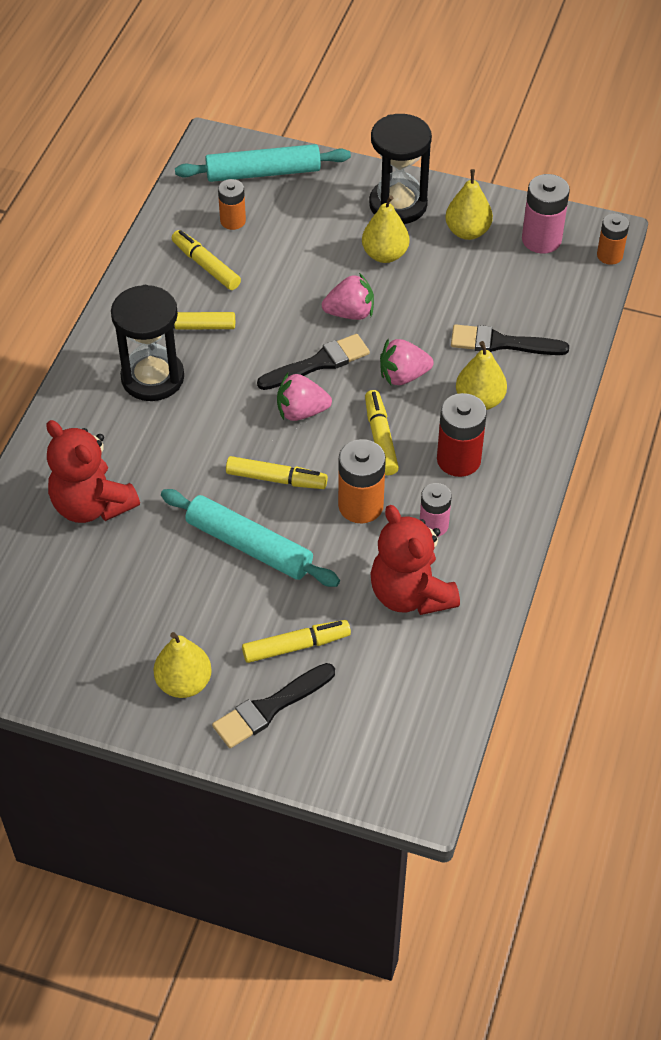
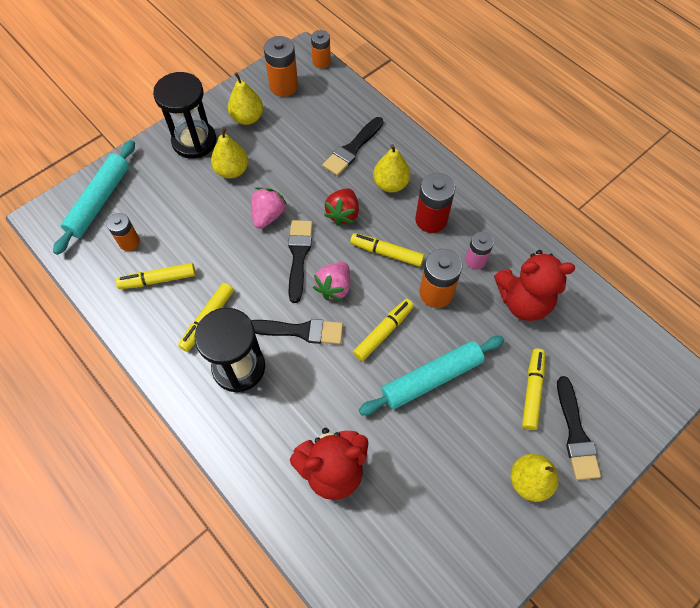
camera: 60 degrees left, 10 degrees up
pink strawberry [380,339,434,385] -> red strawberry [324,188,359,226]
pink battery [522,174,570,254] -> orange battery [264,36,298,97]
none -> black brush [251,319,343,345]

